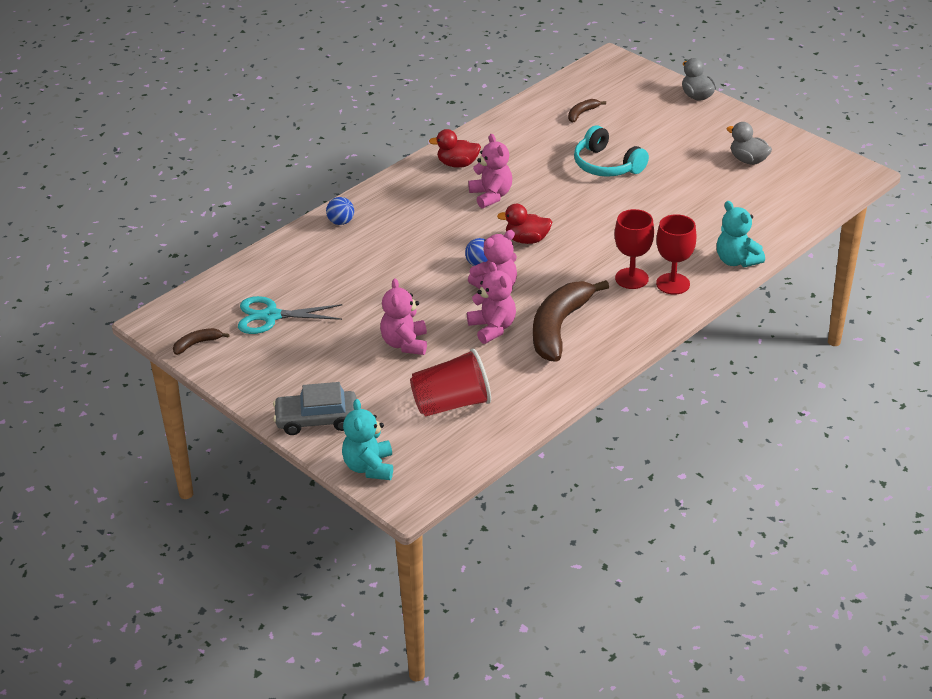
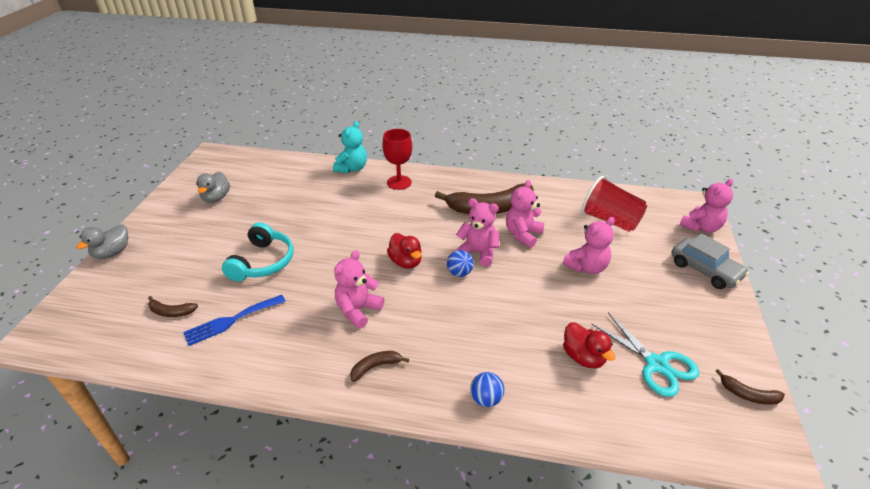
camera: 125 degrees left, 0 degrees up
turquoise teddy bear [342,399,393,480] -> pink teddy bear [680,179,733,233]
red duck [429,129,481,168] -> red duck moved to [563,322,615,368]
red goblet [615,209,654,289] -> none
none -> blue fork [183,295,286,346]
none -> brown banana [350,351,409,382]

